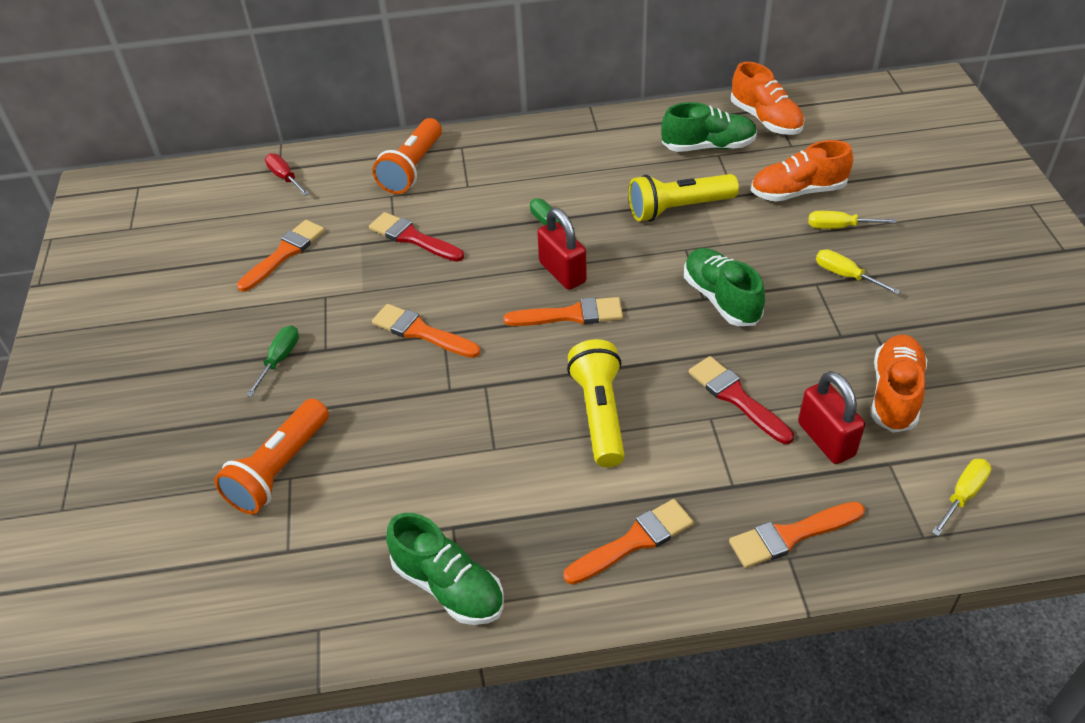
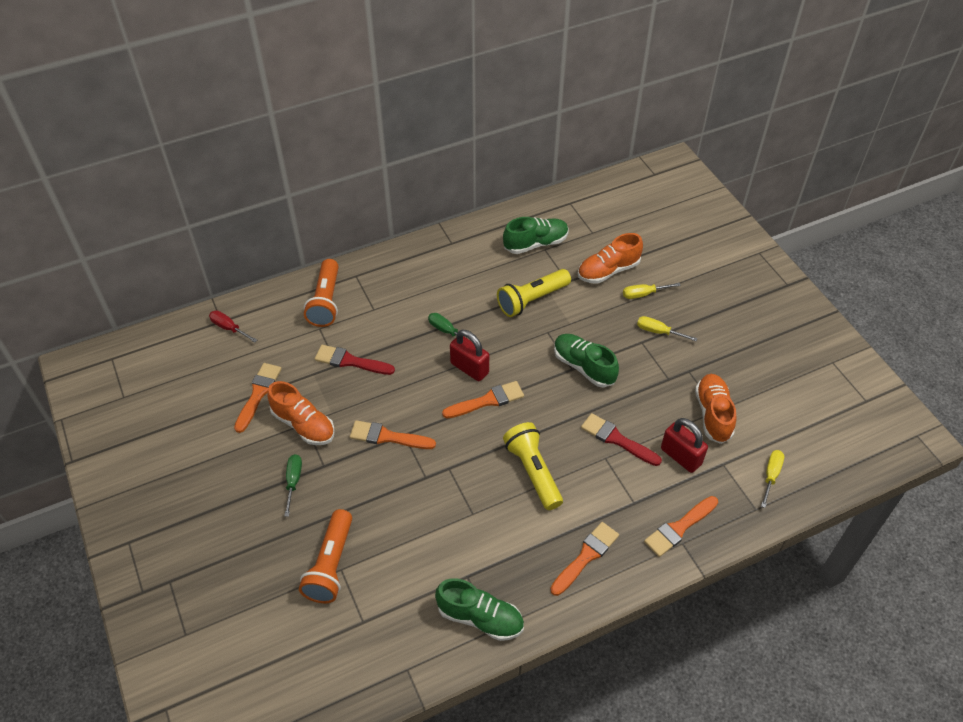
camera: 20 degrees left, 5 degrees up
orange shoe [731,62,805,135] -> orange shoe moved to [267,381,335,445]

